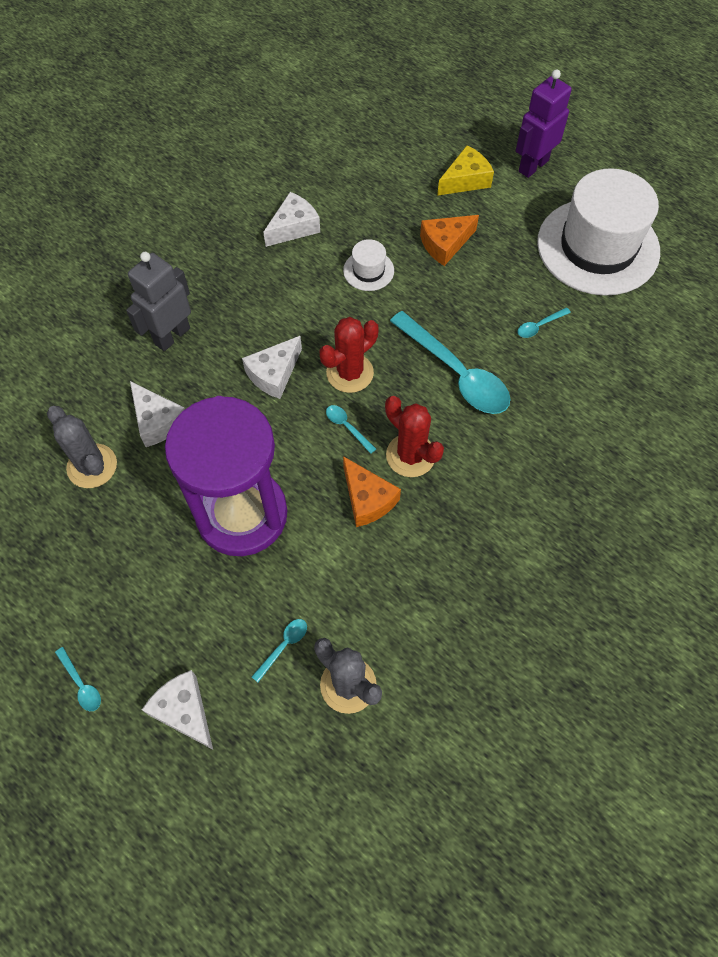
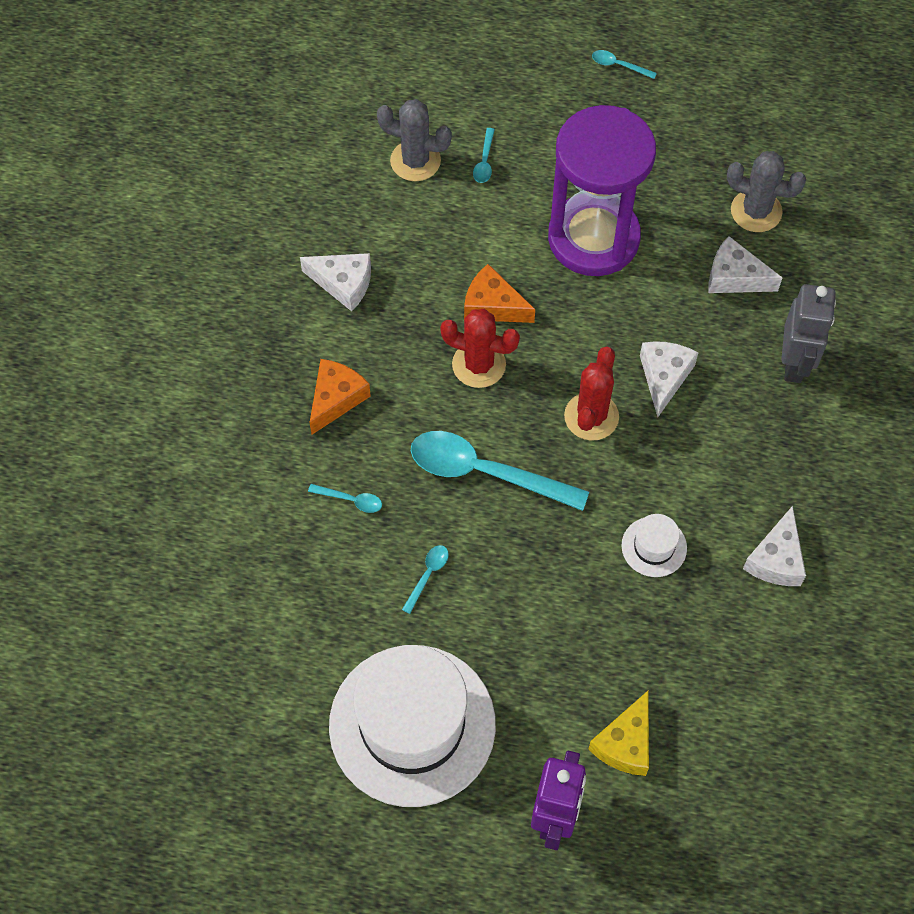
camera: 150 degrees right, 0 degrees up
white cheese [142,670,213,749] -> white cheese moved to [300,253,371,311]
turquoise spoon [326,405,376,454] -> turquoise spoon moved to [308,484,382,513]
orange cheese [420,215,479,266] -> orange cheese moved to [310,359,371,435]

